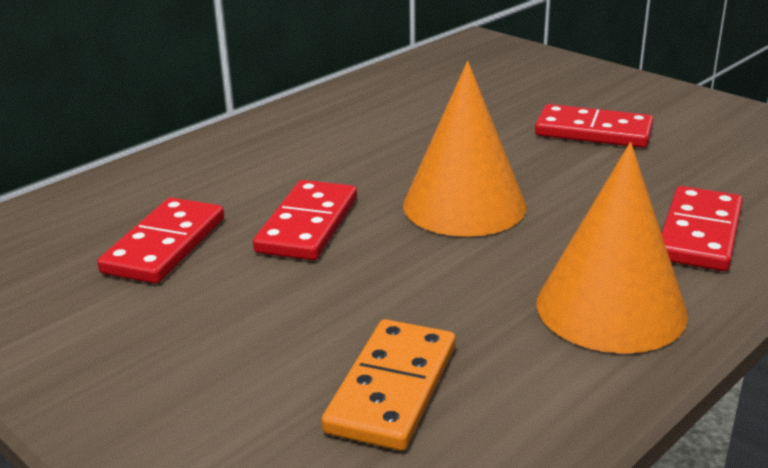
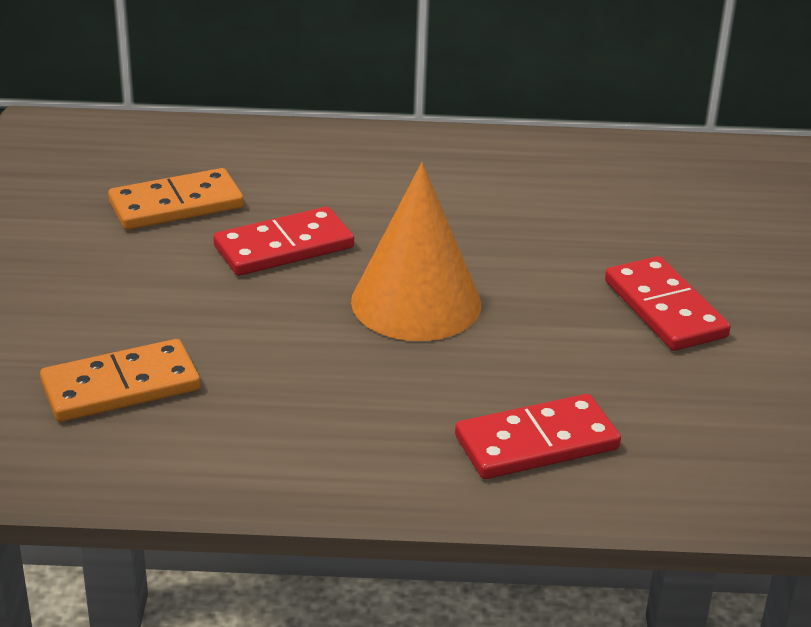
camera: 45 degrees right, 5 degrees up
red domino [97,197,224,284] -> orange domino [108,168,244,230]
orange cone [537,142,688,354] -> none

